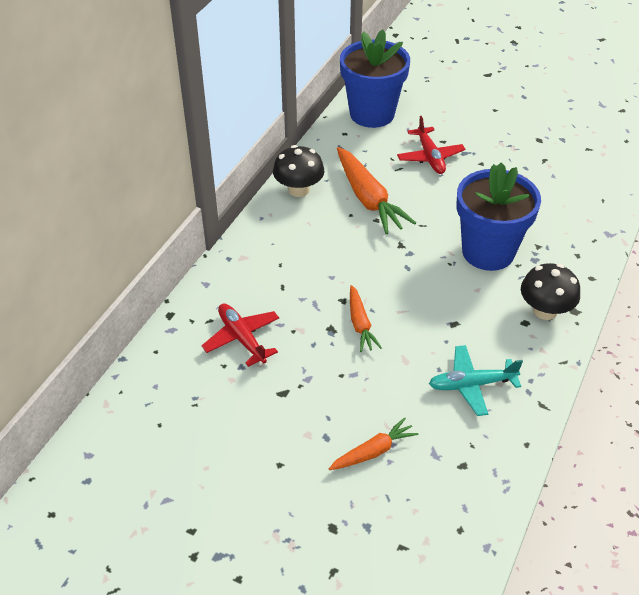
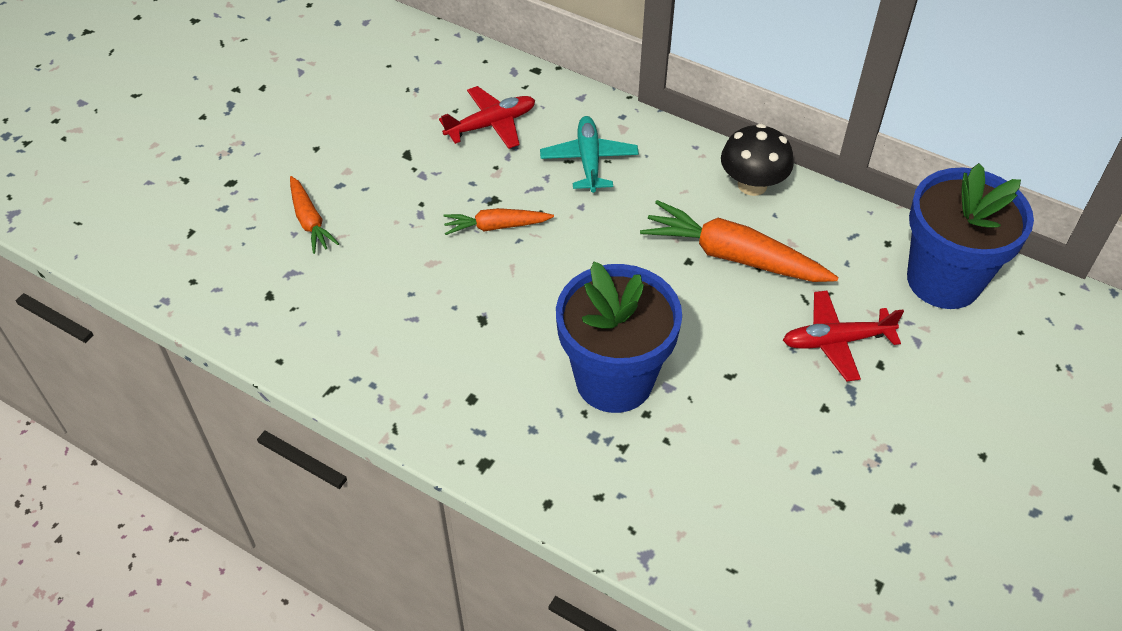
camera: 95 degrees right, 5 degrees up
orange carrot [337,147,416,234] -> orange carrot turned 45 degrees clockwise [640,200,839,282]
turquoise plane [429,345,523,416] -> turquoise plane moved to [540,116,639,193]
black mushroom [521,263,580,320] -> none

